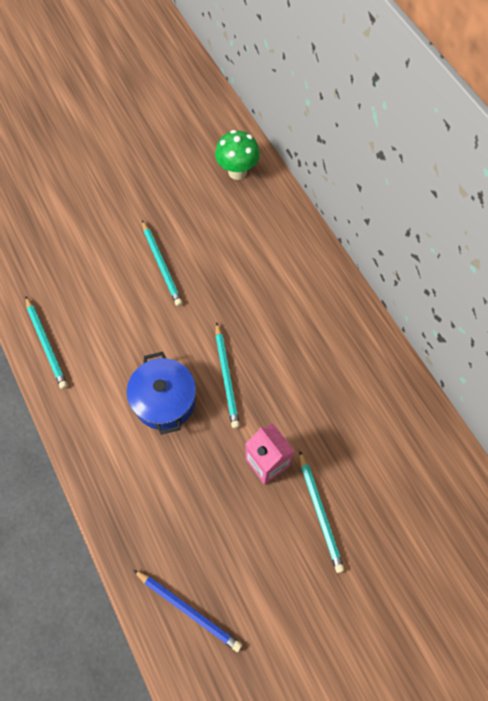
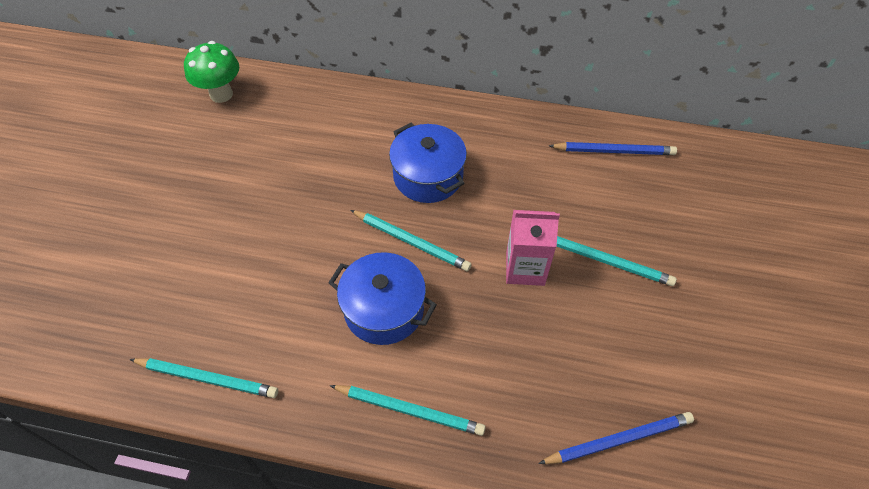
camera: 50 degrees left, 10 degrees down
turquoise pencil [142,220,183,306] -> turquoise pencil moved to [330,385,486,436]
none -> blue pot [389,123,467,203]
none -> blue pencil [549,142,677,155]

